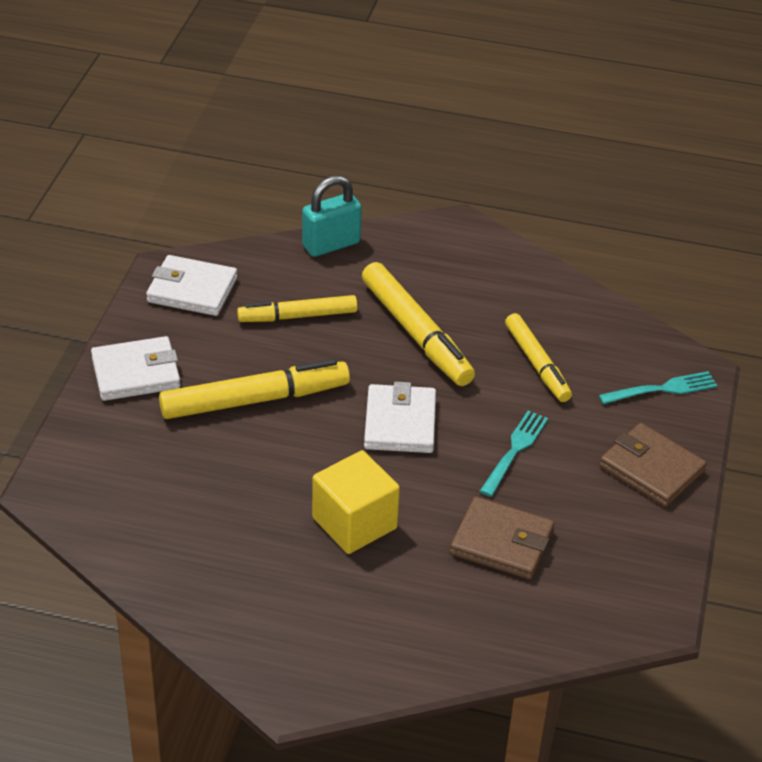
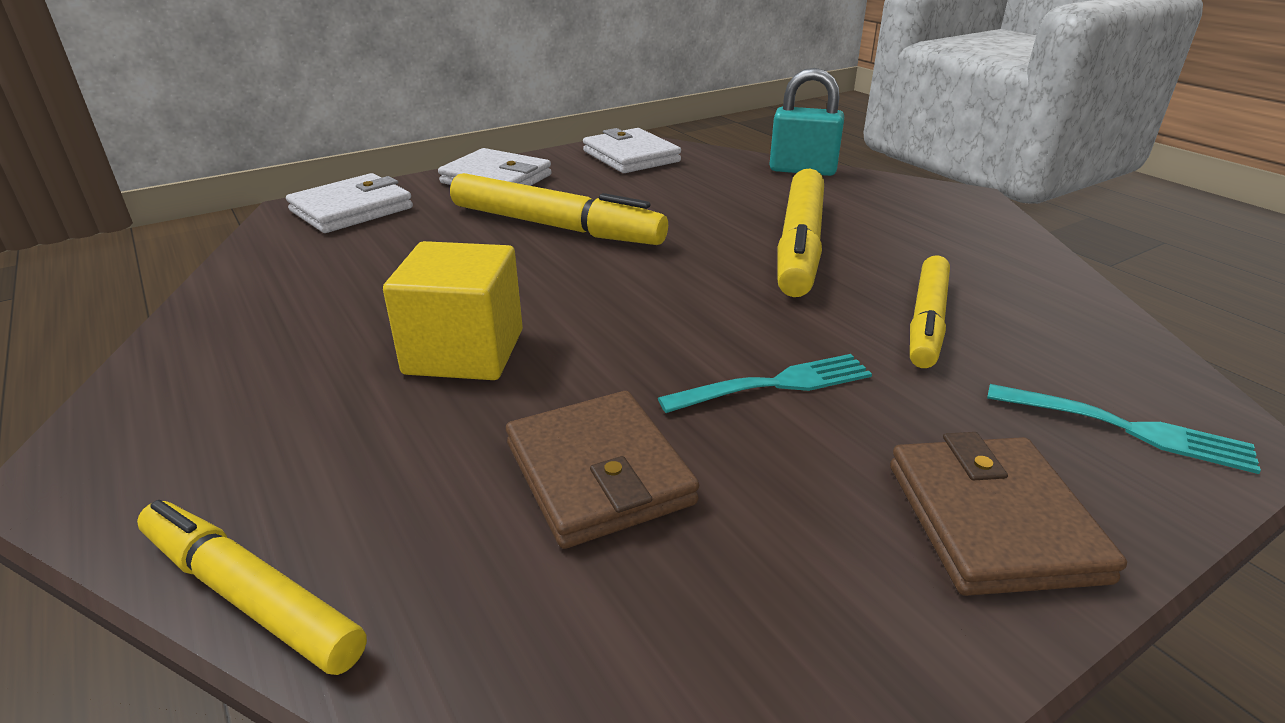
camera: 45 degrees right, 10 degrees down
yellow marker [237,295,358,322] -> yellow marker moved to [137,500,367,675]
white wallet [364,382,436,453] -> white wallet moved to [286,173,413,233]

